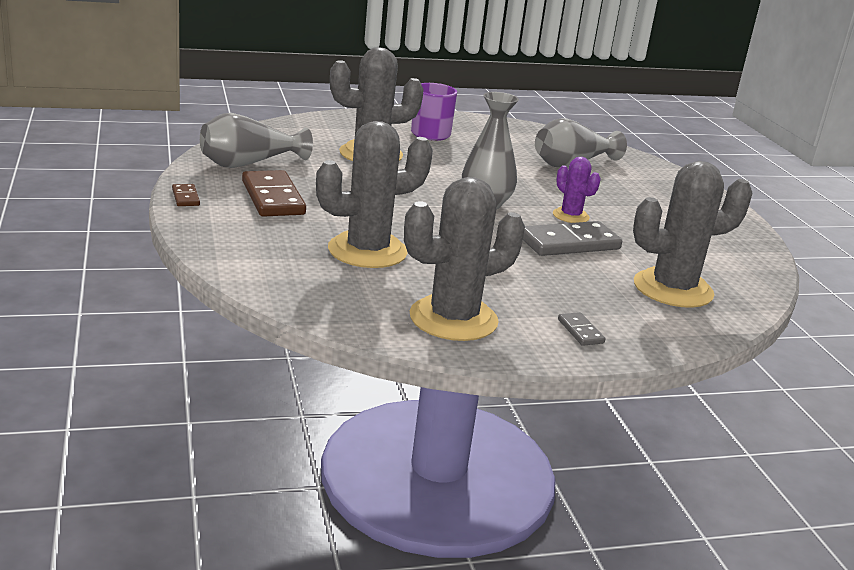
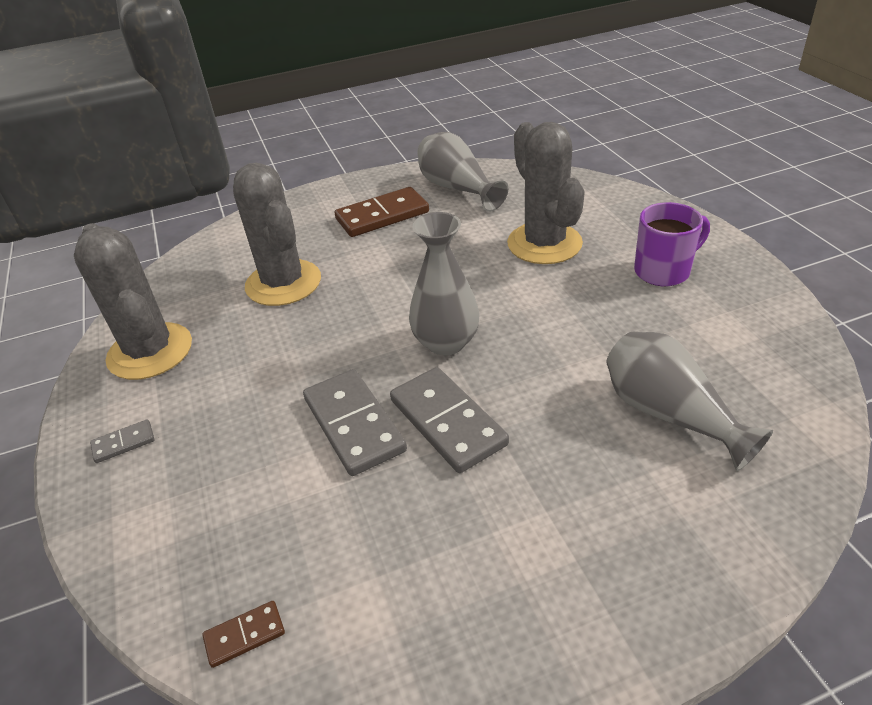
camera: 90 degrees right, 15 degrees up
brown domino [172,184,200,206] -> brown domino moved to [202,601,285,668]
purple cactus [553,157,601,223] -> grey domino [390,367,509,473]
grey cactus [633,161,752,308] -> none

